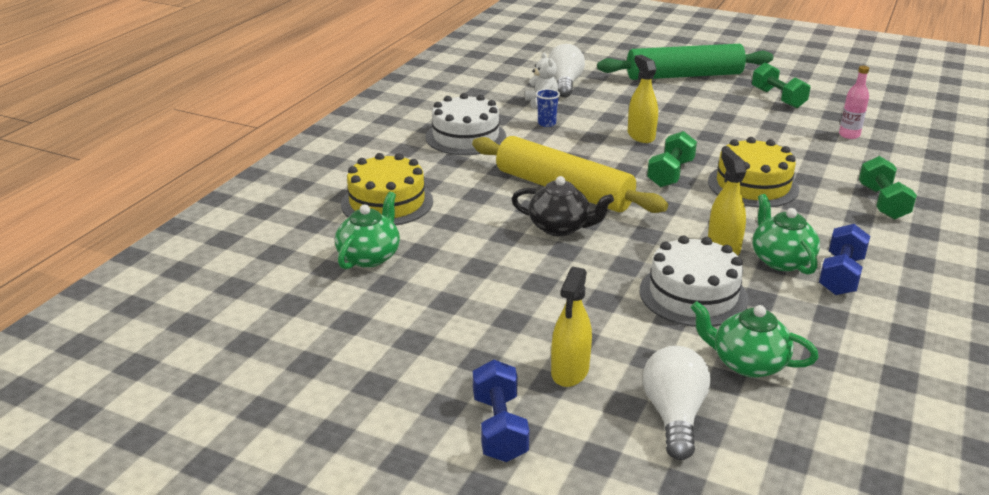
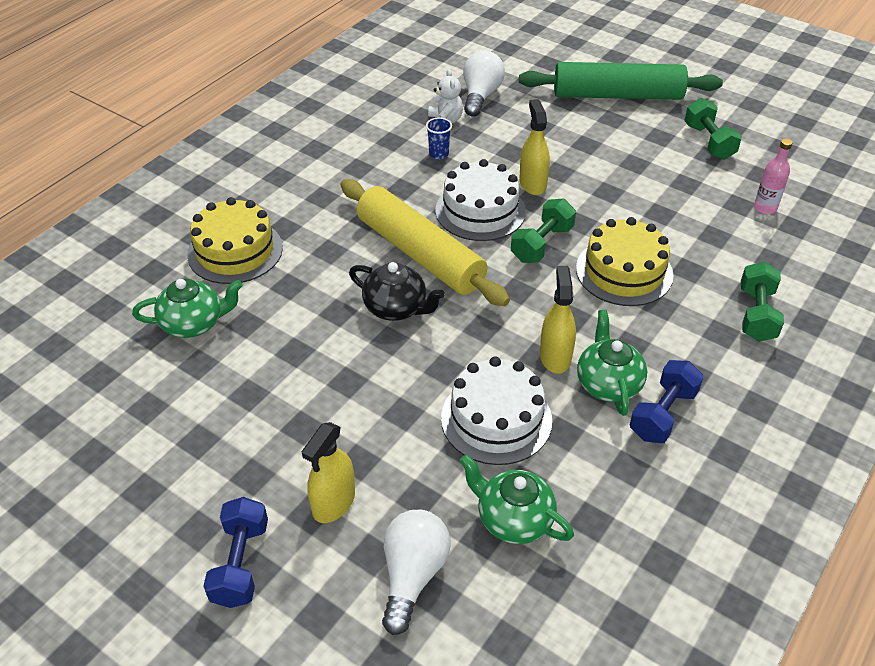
camera: 10 degrees right, 15 degrees up
green teapot [335,192,400,269] -> green teapot turned 45 degrees clockwise [132,279,243,338]
white cake [425,93,506,155] -> white cake moved to [435,159,526,241]

